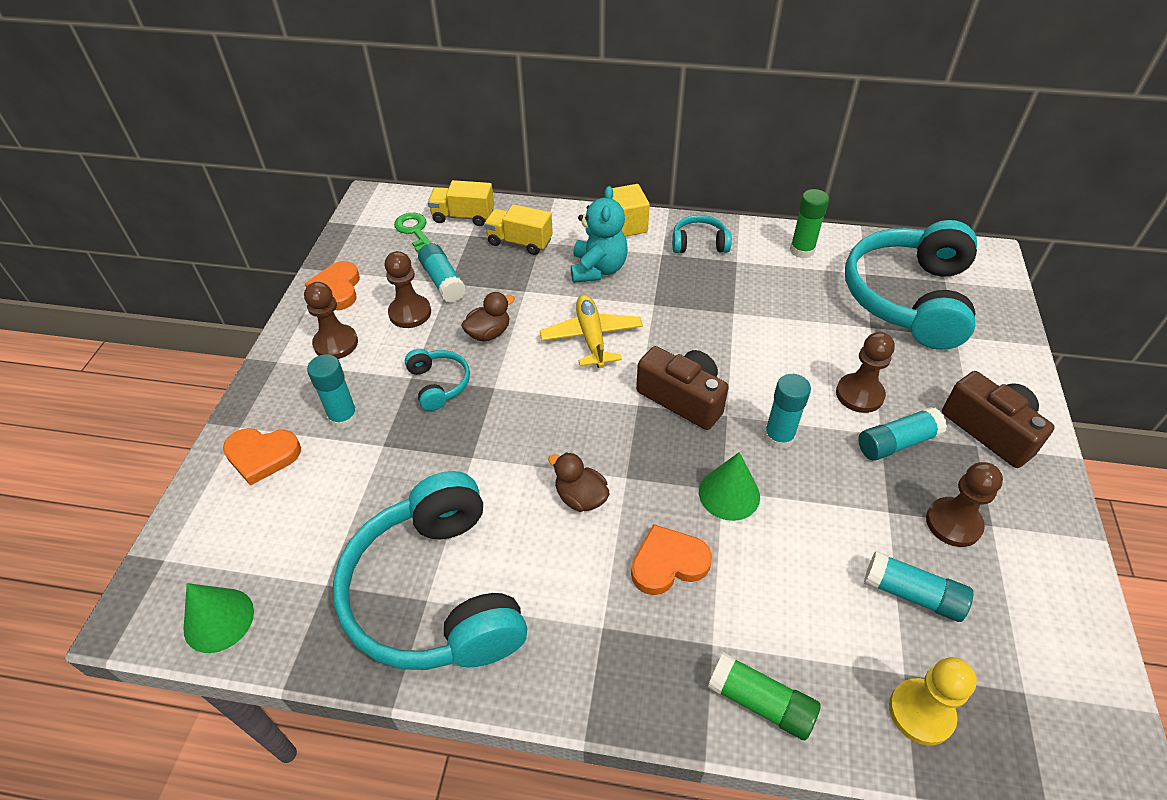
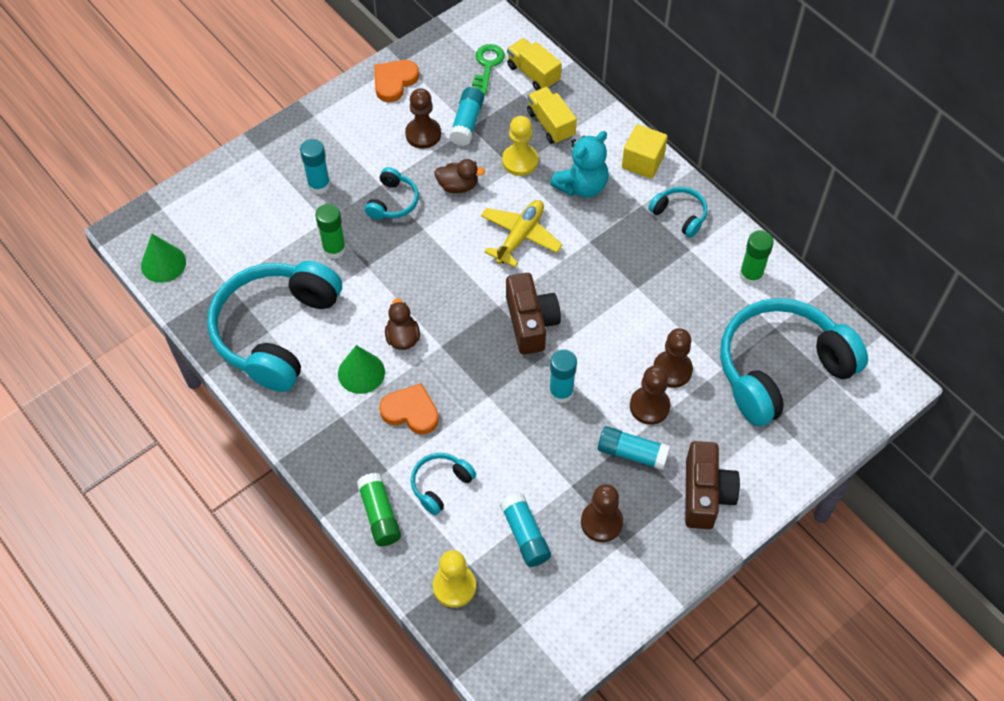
camera: 40 degrees right, 10 degrees up
orange heart [223,428,301,486] -> none
brown pawn [304,282,358,359] -> brown pawn moved to [653,328,693,388]
green cone [699,452,760,521] -> green cone moved to [338,345,385,394]
none -> green glue stick [315,204,346,259]
none -> turquoise headphones [411,453,476,515]
none -> yellow pawn [502,116,538,176]

